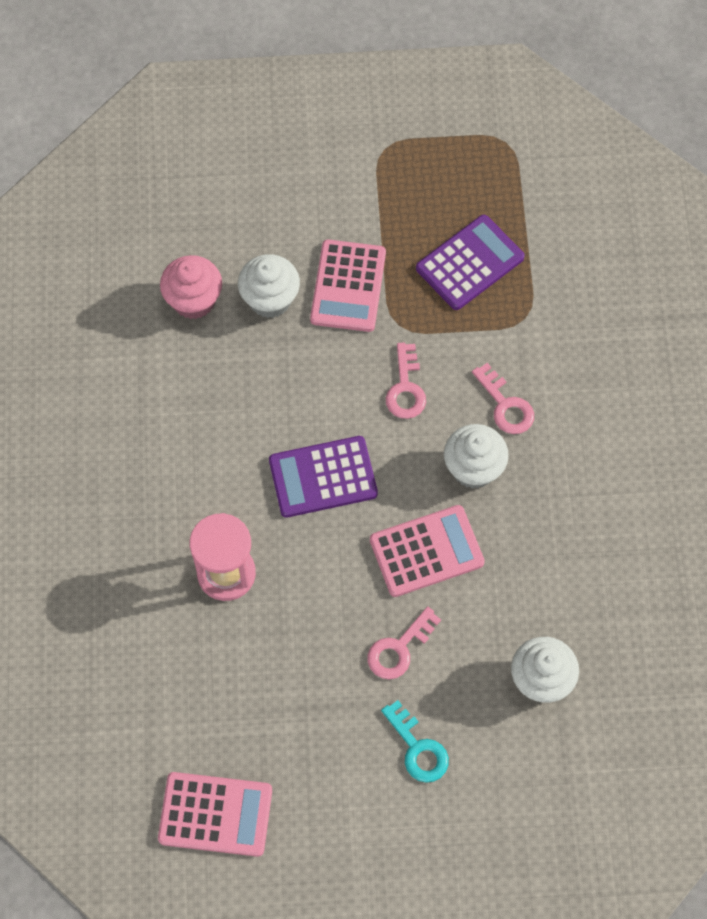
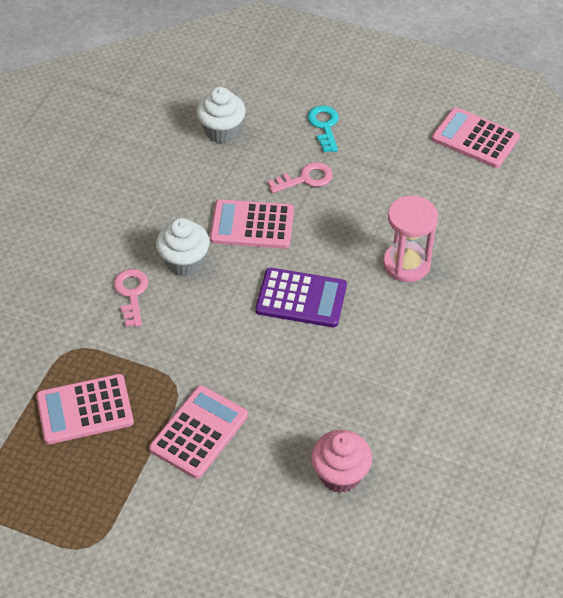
camera: 155 degrees left, 15 degrees down
white cupcake [238,254,300,318] -> none
pink key [386,343,426,419] -> none
purple calculator [416,215,525,310] -> pink calculator [36,374,134,444]

